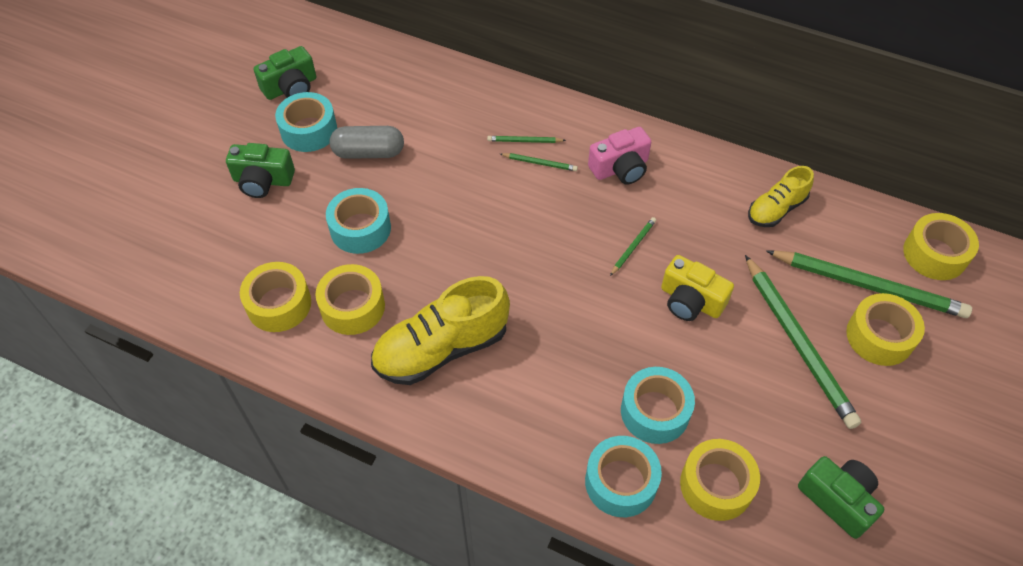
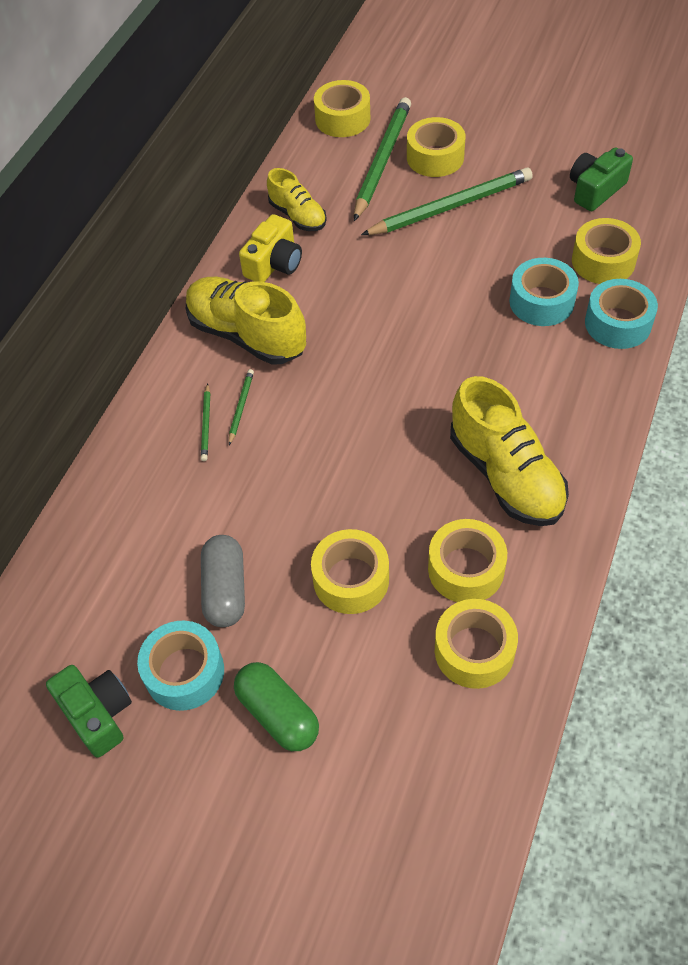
camera: 90 degrees left, 0 degrees up
green camera [226,143,295,198] -> green capsule [234,662,319,751]
turquoise tape [326,188,391,254] -> yellow tape [311,529,389,614]
pink camera [588,127,651,185] -> yellow shoe [186,277,306,365]
green pencil [610,217,656,276] -> none
yellow camera [661,255,734,321] -> yellow camera moved to [239,214,302,282]

